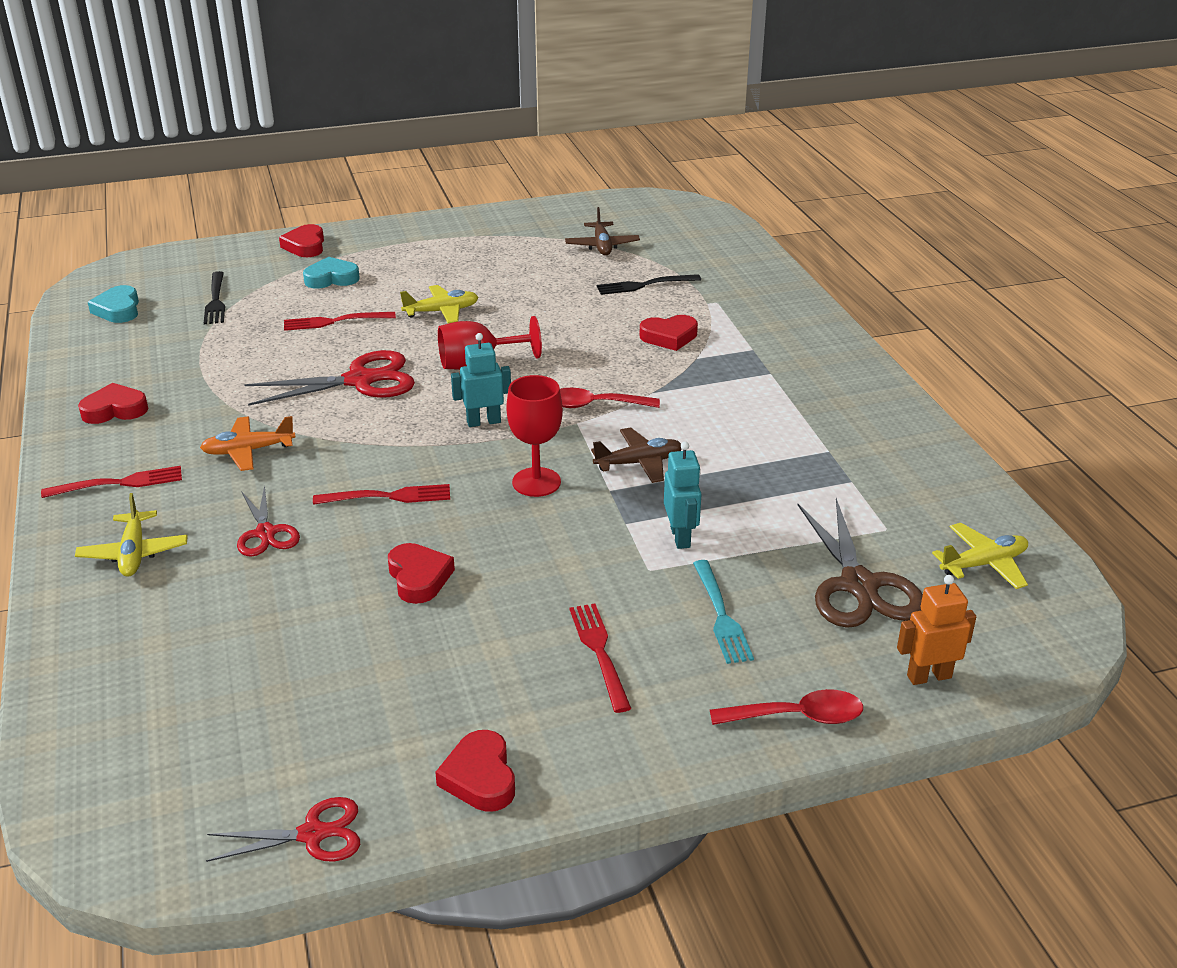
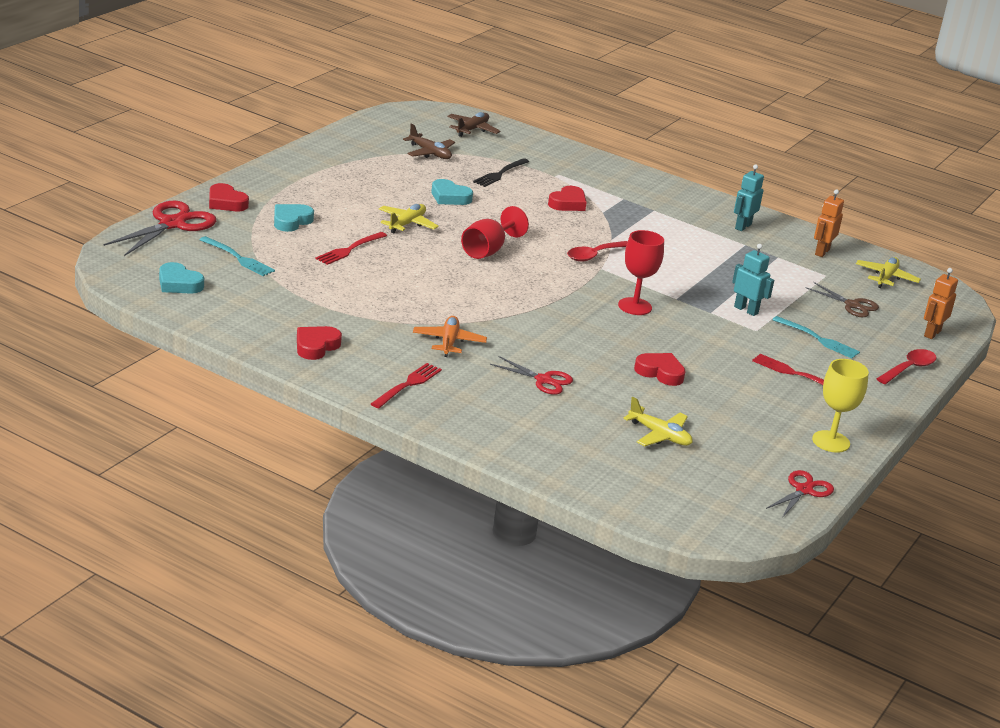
camera: 45 degrees left, 5 degrees down
yellow plane [75,493,188,577] -> yellow plane moved to [623,397,693,446]
orange plane [200,416,295,471] -> orange plane turned 150 degrees clockwise [413,316,487,357]
black fork [204,271,225,324] -> turquoise fork [199,236,275,276]
red scissors [244,350,415,406] -> red scissors moved to [103,201,216,256]
red fork [313,484,450,505] -> none
red heart [435,730,515,812] -> yellow goblet [812,359,869,453]
turquoise robot [451,333,511,427] -> turquoise robot moved to [734,164,764,231]
brown plane [591,428,682,483] -> brown plane moved to [447,112,501,137]
brown scissors [798,498,923,628] -> brown scissors [805,282,879,317], size x0.60
none -> turquoise heart [431,179,473,205]
none -> orange robot [814,189,844,257]

